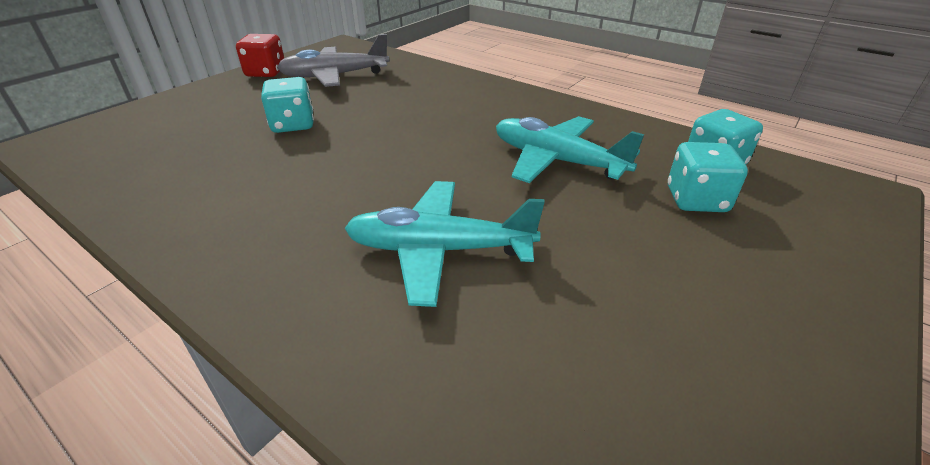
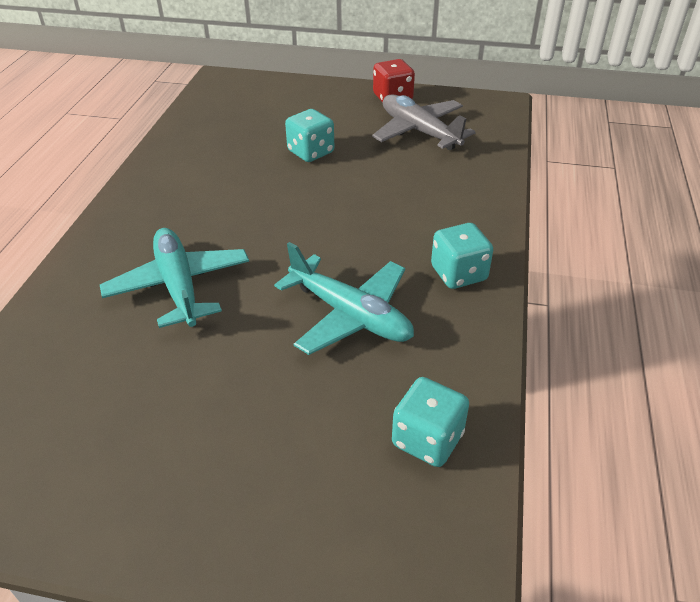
camera: 65 degrees right, 5 degrees up
turquoise plane [496,116,644,183] -> turquoise plane turned 120 degrees clockwise [274,242,414,355]
turquoise dice [668,142,748,212] -> turquoise dice moved to [431,223,493,289]

